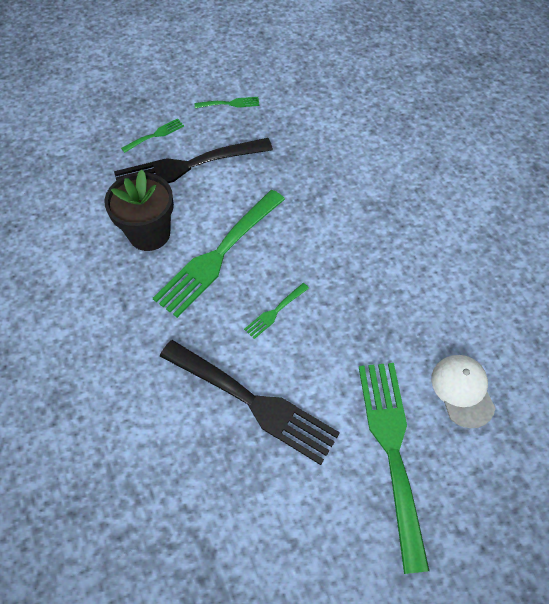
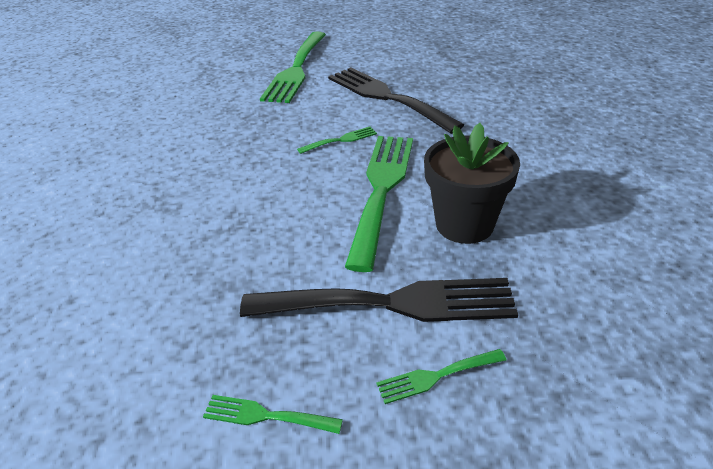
camera: 160 degrees left, 20 degrees down
green fork [153,190,285,318] -> green fork turned 45 degrees counterclockwise [345,136,413,272]
white cap [431,355,495,428] -> none

